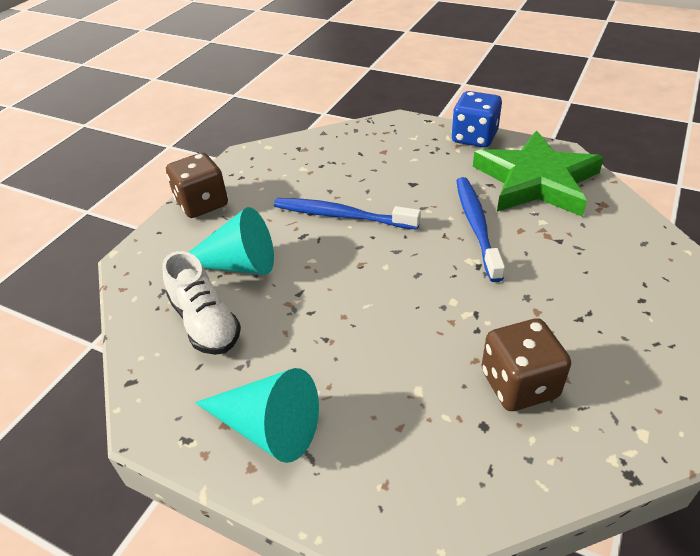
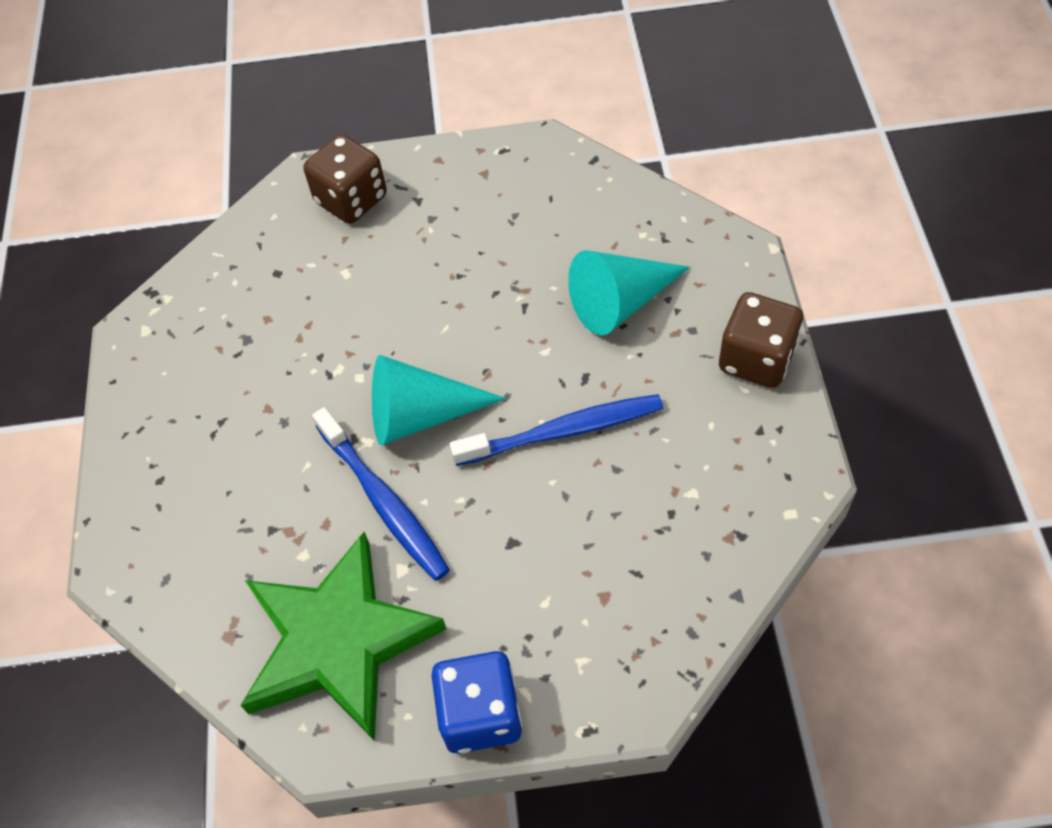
camera: 150 degrees right, 15 degrees up
white shoe [162,251,241,355] -> none
turquoise cone [195,368,319,463] -> turquoise cone moved to [372,355,506,445]
brown dice [481,318,571,411] -> brown dice moved to [303,134,387,224]

